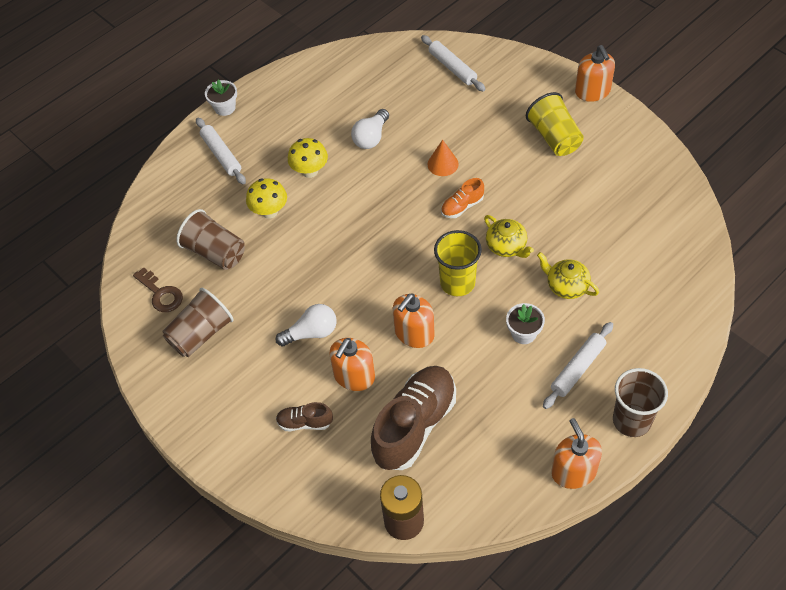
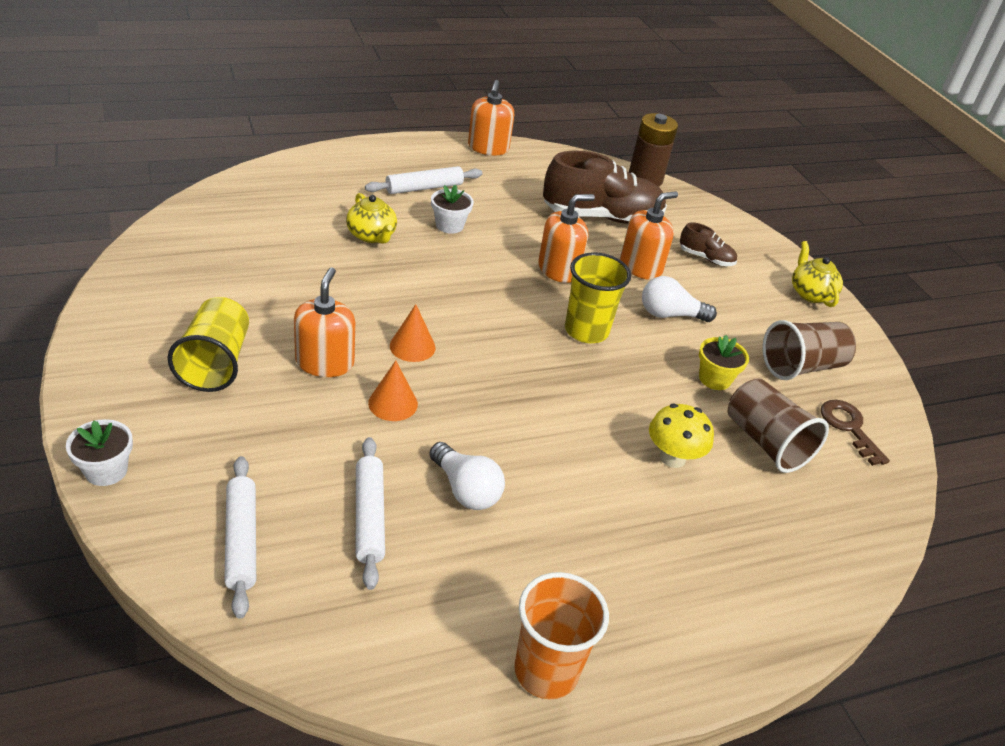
camera: 165 degrees left, 15 degrees down
white rolling pin [196,118,246,184] -> white rolling pin moved to [356,437,385,590]
white flower pot [205,79,237,116] -> white flower pot moved to [66,419,133,486]
yellow mushroom [288,138,328,178] -> none
white light bulb [351,109,389,149] -> white light bulb turned 90 degrees clockwise [429,442,505,510]
brown shoe [371,366,456,470] -> brown shoe turned 150 degrees counterclockwise [543,151,667,224]
yellow cup [434,230,482,296] -> yellow cup moved to [565,252,631,343]
orange shoe [441,178,484,218] -> orange cone [390,304,435,362]
yellow teapot [484,215,534,258] -> yellow teapot moved to [792,241,843,307]
orange soap dispenser [575,45,615,102] -> orange soap dispenser moved to [294,268,355,377]
brown cup [613,368,668,437] -> none
none -> orange cup [514,572,609,699]
none -> yellow flower pot [699,335,749,390]

